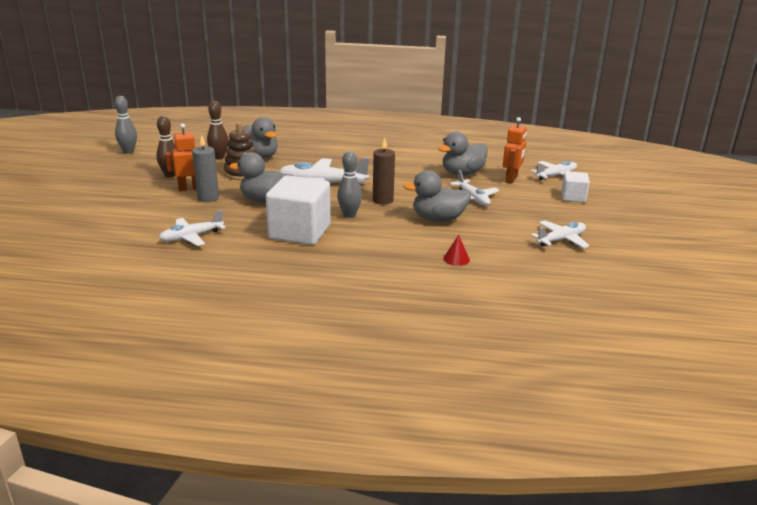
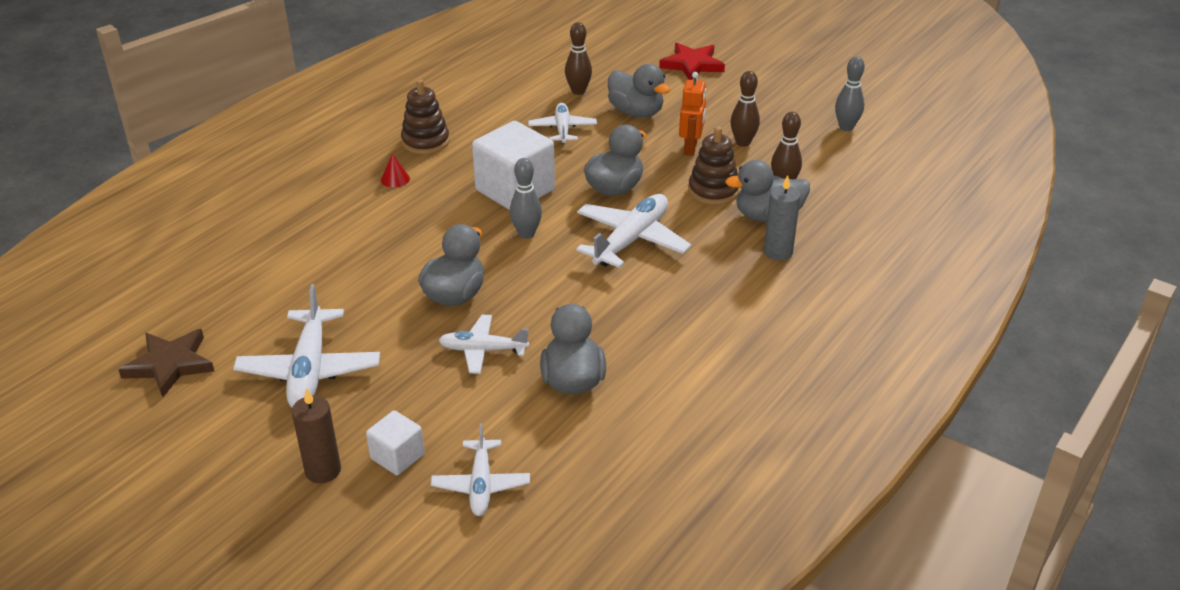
camera: 120 degrees right, 10 degrees up
grey candle [192,135,219,202] -> grey candle moved to [764,175,800,260]
brown candle [373,138,395,205] -> brown candle moved to [292,388,341,483]
red cone [443,235,470,266] -> red cone moved to [381,154,410,188]
orange robot [503,117,527,183] -> none
white plane [531,220,589,248] -> white plane [233,284,380,408], size x1.60
none -> brown star [118,329,214,397]
none -> brown stacking toy [401,79,450,154]
none -> brown bowling pin [565,22,592,95]
none -> grey duck [608,64,670,118]
none -> red star [659,43,725,80]

